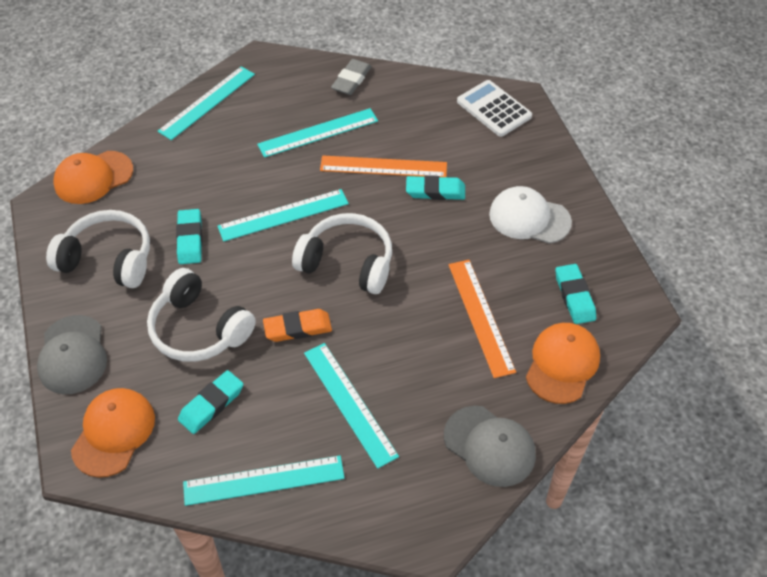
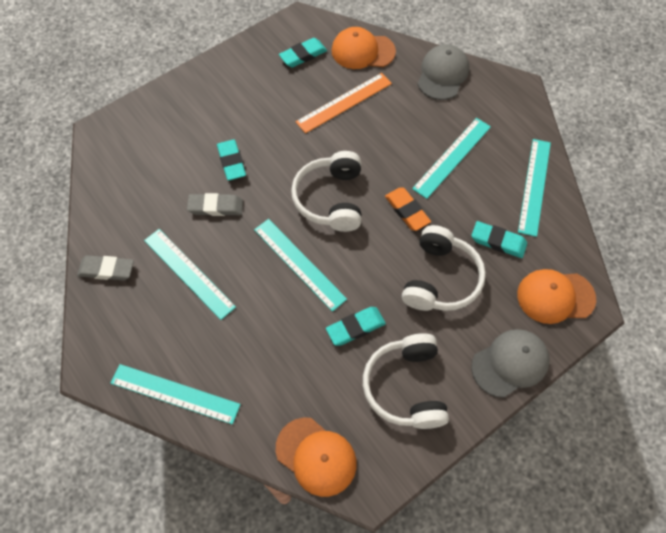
camera: 110 degrees left, 10 degrees up
turquoise ruler [183,456,345,506] -> turquoise ruler turned 45 degrees clockwise [518,139,551,237]
orange ruler [320,155,447,177] -> grey eraser [187,193,243,216]
white calculator [457,80,532,137] -> none
white cap [489,186,572,244] -> none

